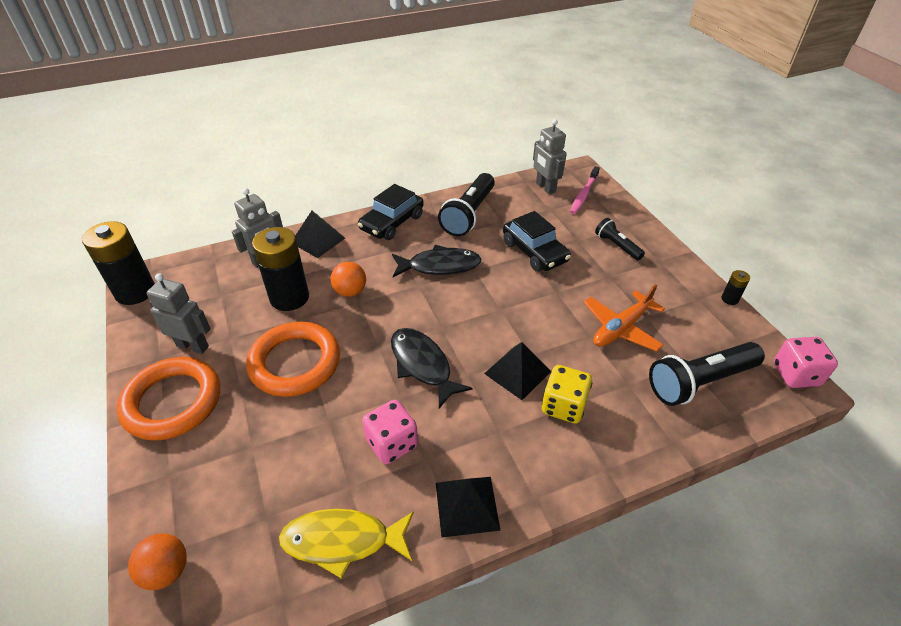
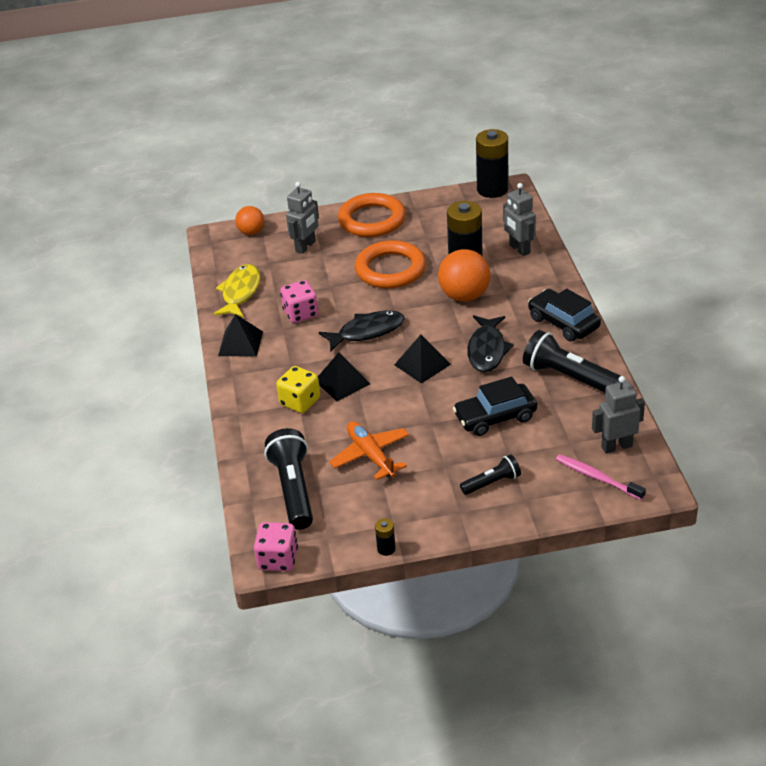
camera: 105 degrees right, 5 degrees down
grey robot [147,273,211,354] -> grey robot moved to [286,182,319,254]
black pyramid [295,211,345,258] -> black pyramid moved to [394,335,451,384]
orange ball [330,262,366,297] -> orange ball [438,249,490,302], size x1.66

